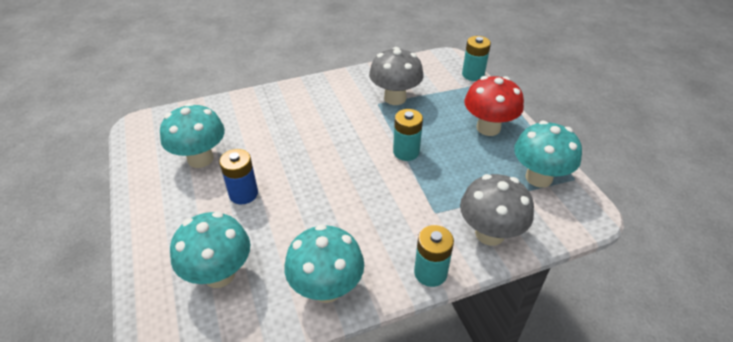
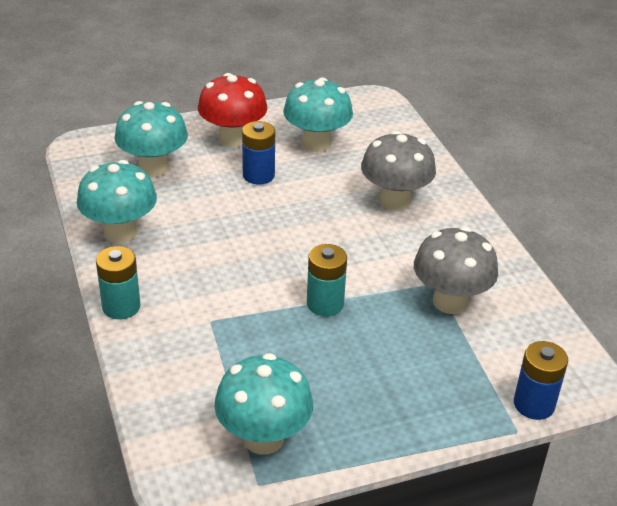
camera: 90 degrees right, 5 degrees down
grey mushroom [460,174,534,246] -> grey mushroom moved to [361,131,436,210]
turquoise battery [462,36,491,81] -> blue battery [514,341,568,420]
red mushroom [464,76,524,136] -> red mushroom moved to [198,73,267,147]

